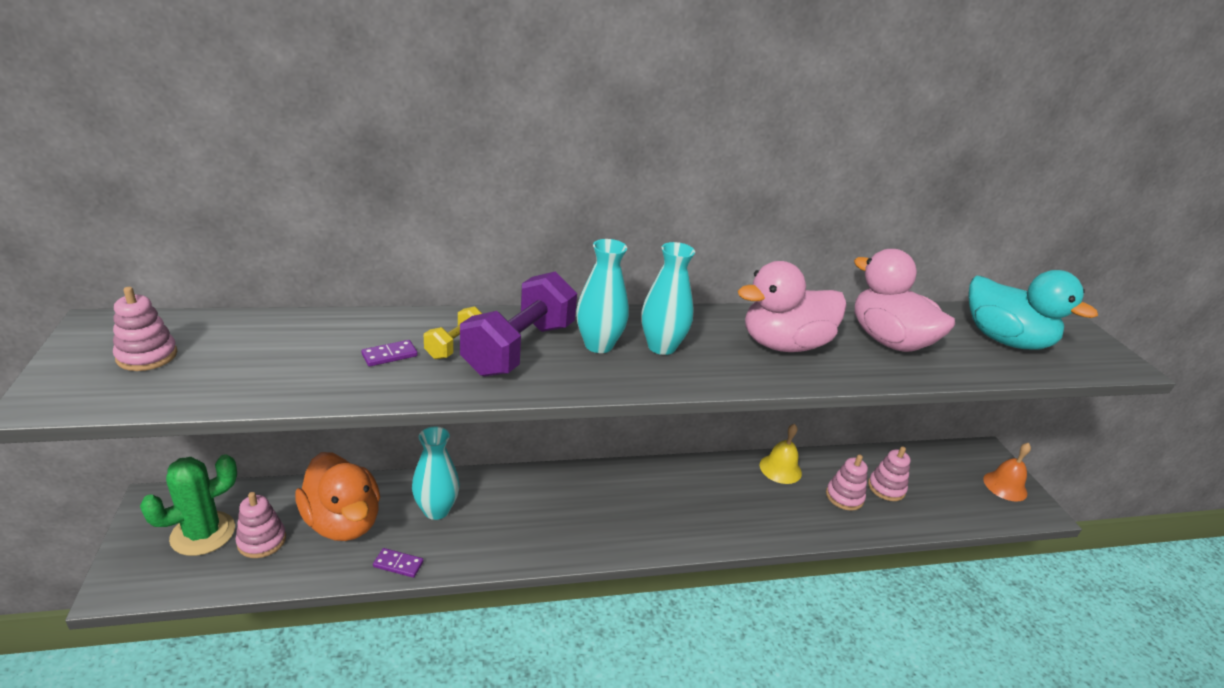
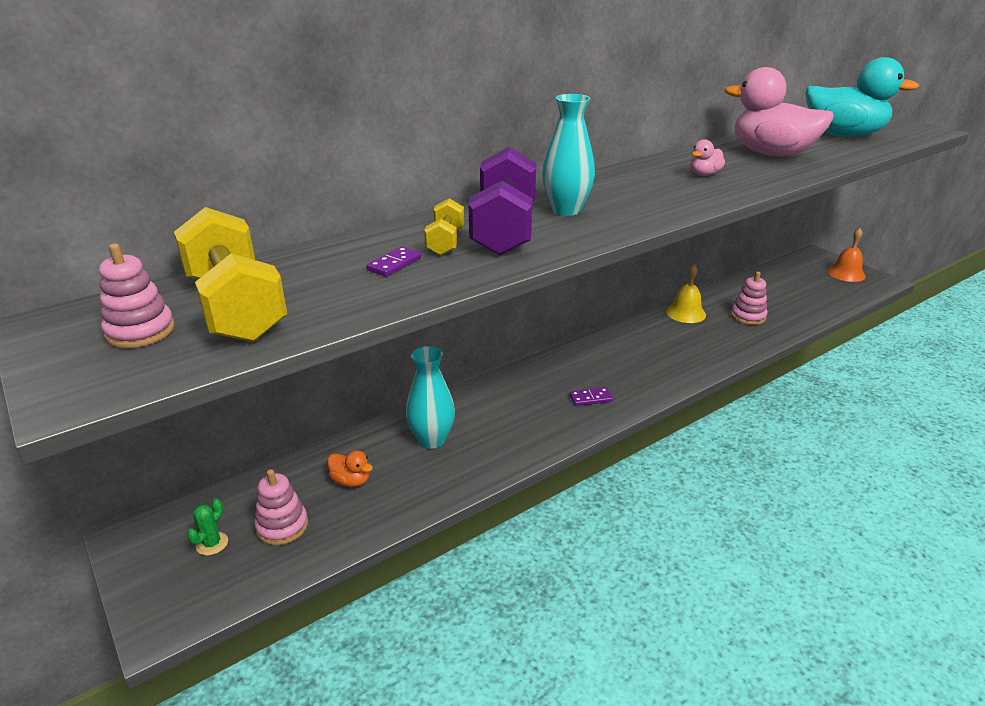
camera: 20 degrees left, 0 degrees up
green cactus [140,454,237,556] -> green cactus [187,498,228,555], size x0.46
orange duck [295,452,380,541] -> orange duck [327,450,373,487], size x0.42
purple domino [373,548,424,578] -> purple domino moved to [570,387,613,406]
turquoise vase [641,242,695,355] -> none
pink duck [738,261,847,352] -> pink duck [690,139,725,176], size x0.42
pink stacking toy [868,446,911,501] -> none
none -> yellow dumbbell [174,207,287,342]

